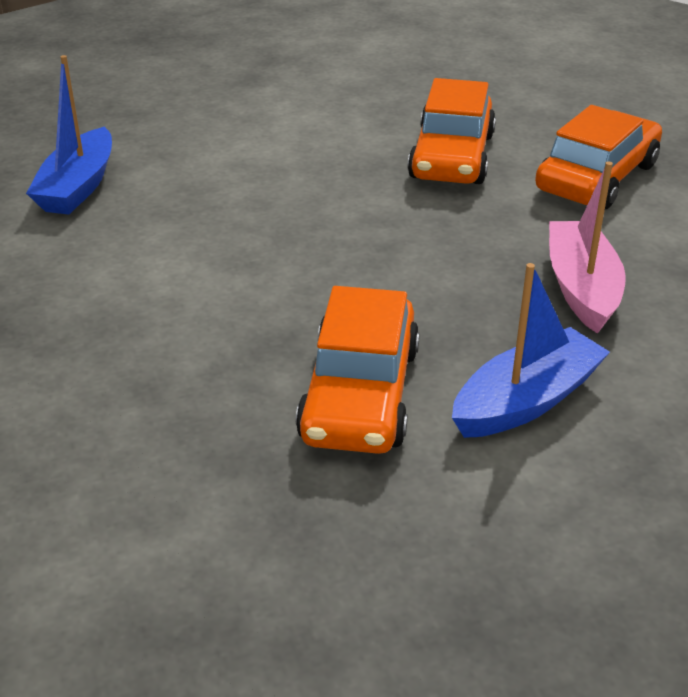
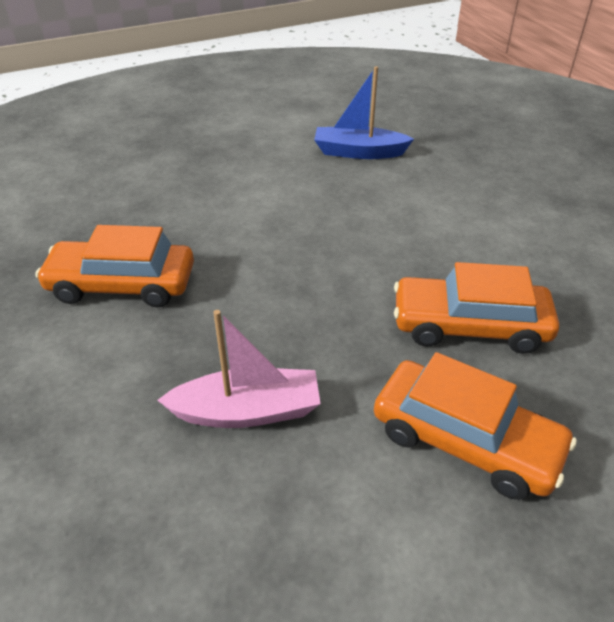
camera: 85 degrees right, 5 degrees up
blue boat [452,263,610,438] -> none

